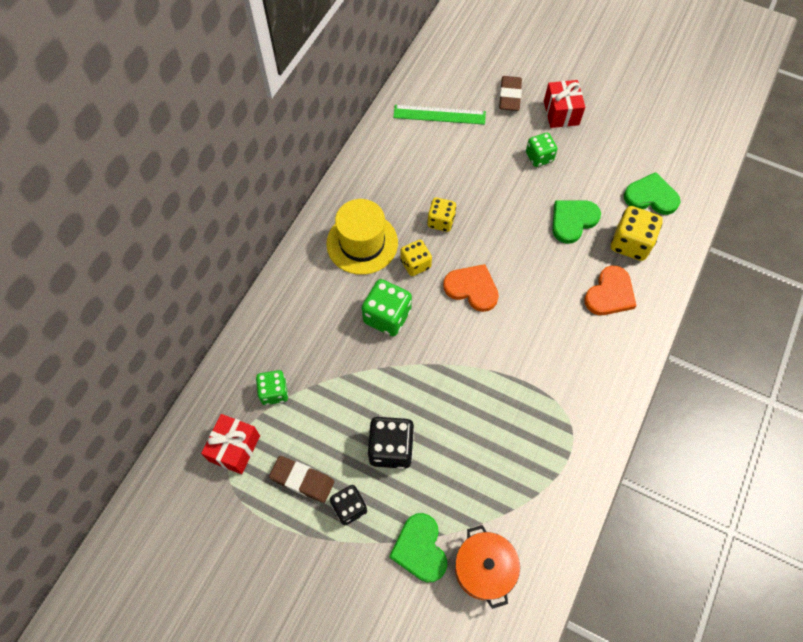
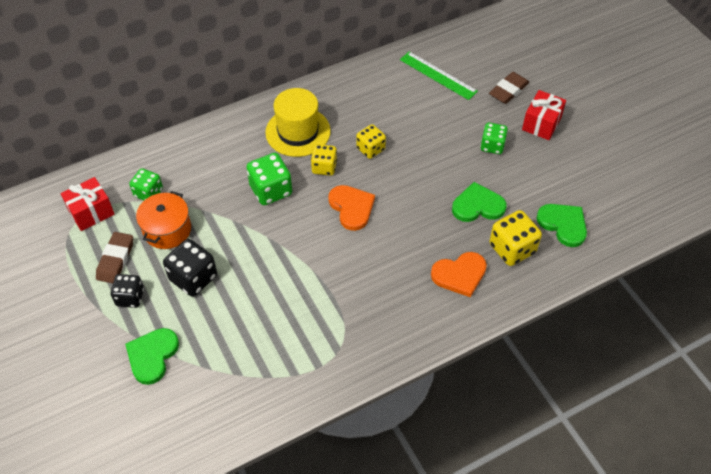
camera: 35 degrees right, 10 degrees down
brown eraser [269,456,334,503] -> brown eraser turned 45 degrees clockwise [96,232,133,283]
orange pot [455,525,520,609] -> orange pot moved to [136,191,191,249]

